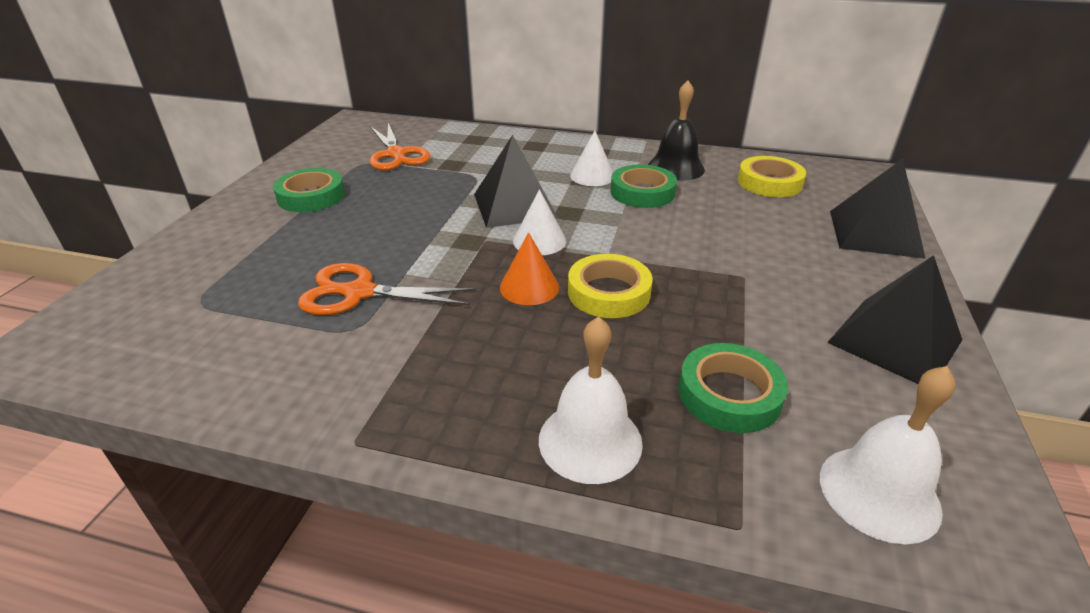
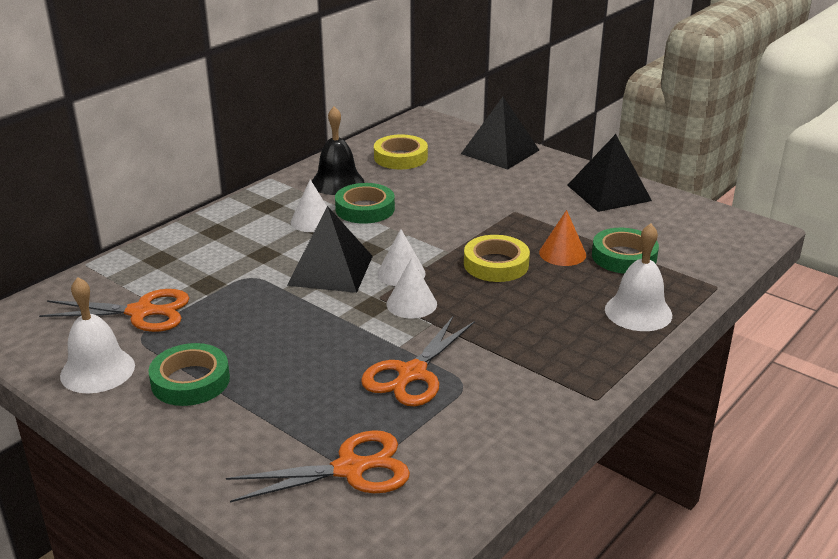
camera: 65 degrees left, 5 degrees down
orange cone [500,232,559,305] -> orange cone moved to [539,210,586,266]
white bell [820,366,956,545] -> white bell moved to [60,277,135,393]
none -> orange scissors [226,430,410,502]
none -> white cone [386,258,437,319]

